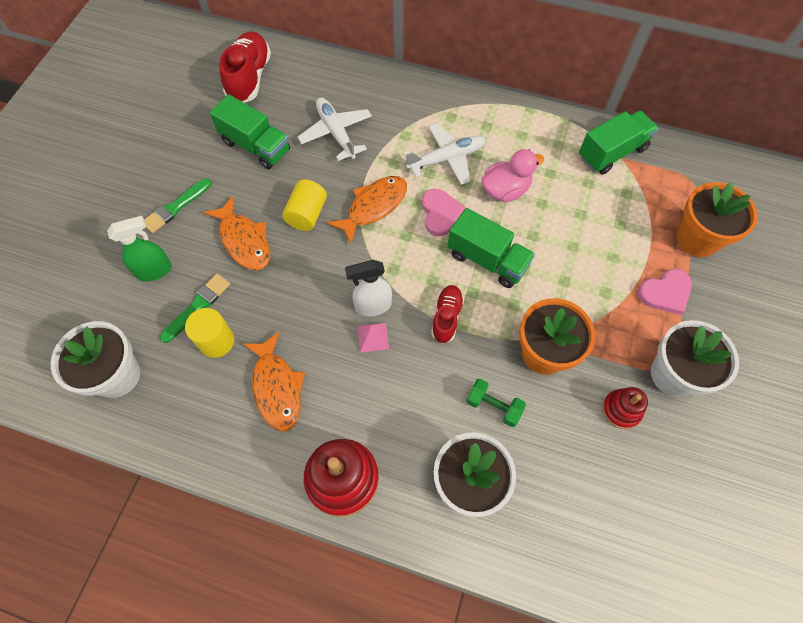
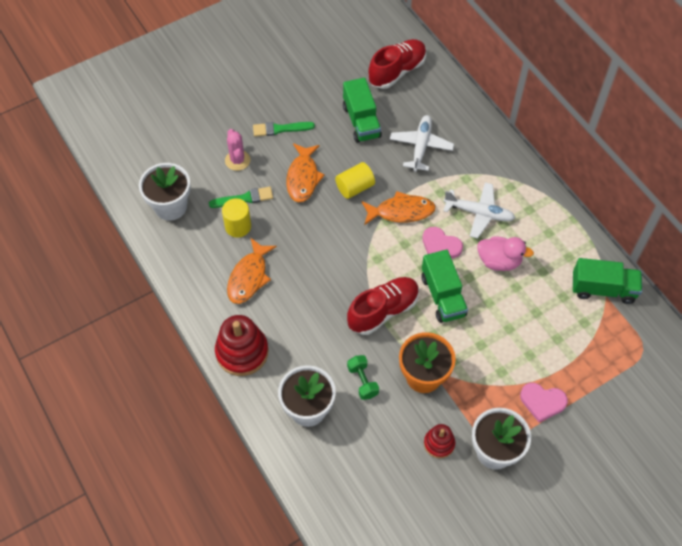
camera: 40 degrees right, 5 degrees down
green spray bottle [107,216,172,282] -> pink cactus [225,129,251,171]
white spray bottle [345,260,392,316] -> none
pink pyramid [357,323,389,353] -> none
pink heart [422,189,466,236] -> pink heart turned 90 degrees clockwise [422,227,463,259]
red shoe [431,285,464,343] -> red shoe [347,277,419,335], size x1.68
orange flower pot [676,182,758,257] -> none

